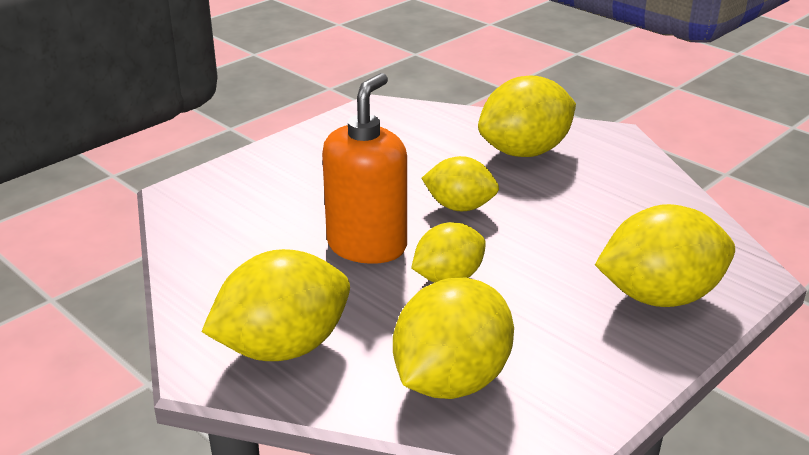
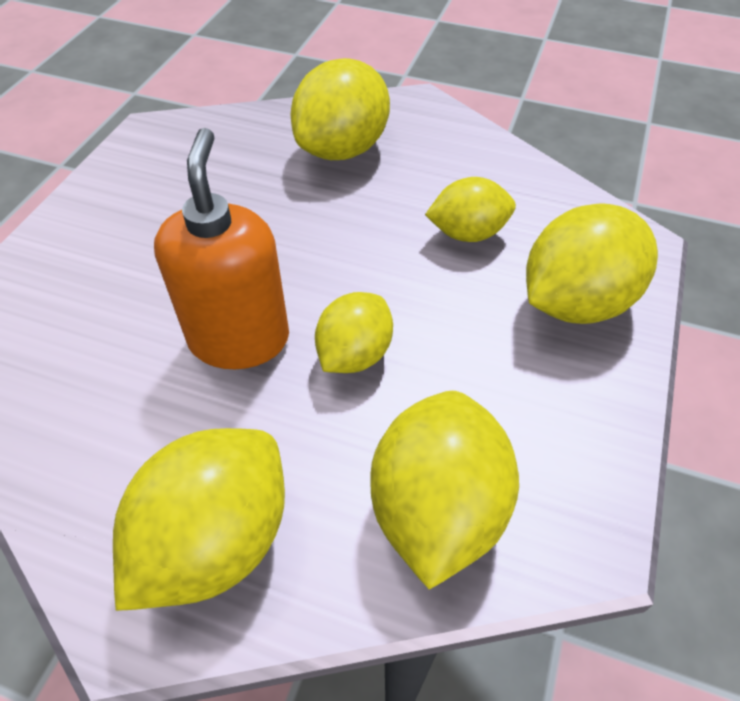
camera: 25 degrees left, 20 degrees up
yellow lemon [421,156,499,211] -> yellow lemon moved to [425,177,516,242]

